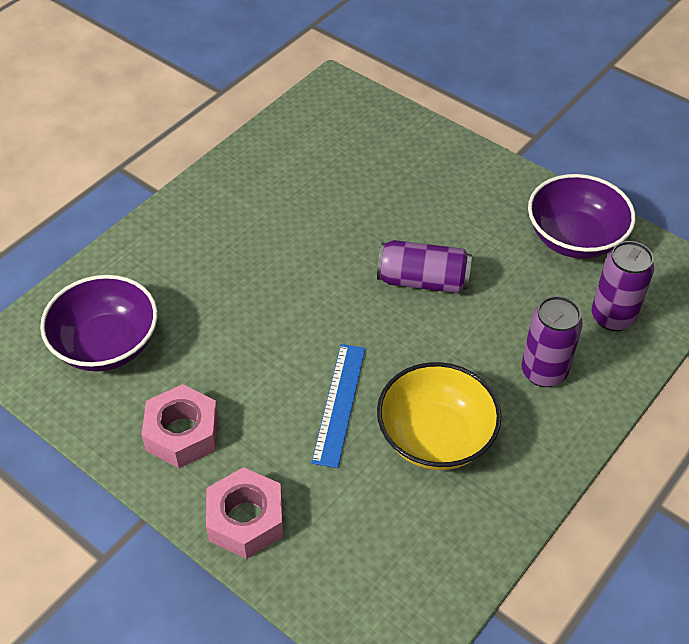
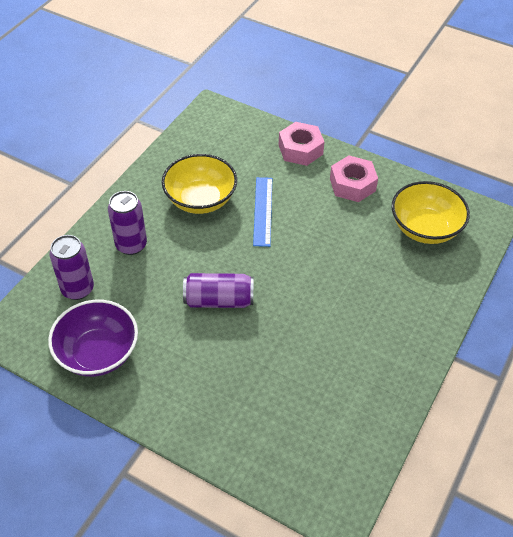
camera: 170 degrees right, 0 degrees up
purple bowl [40,275,157,372] -> yellow bowl [392,181,470,244]

